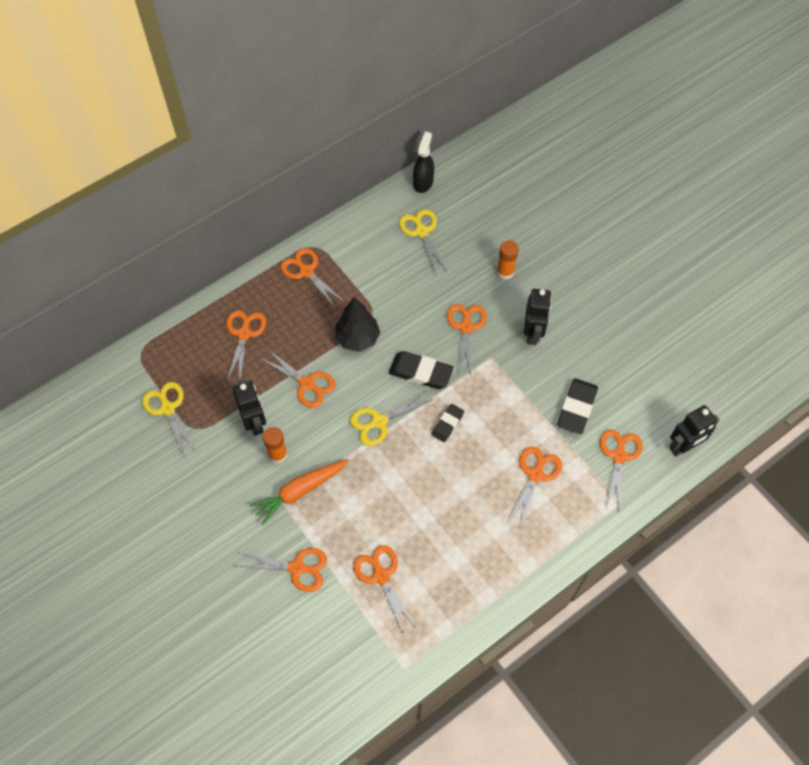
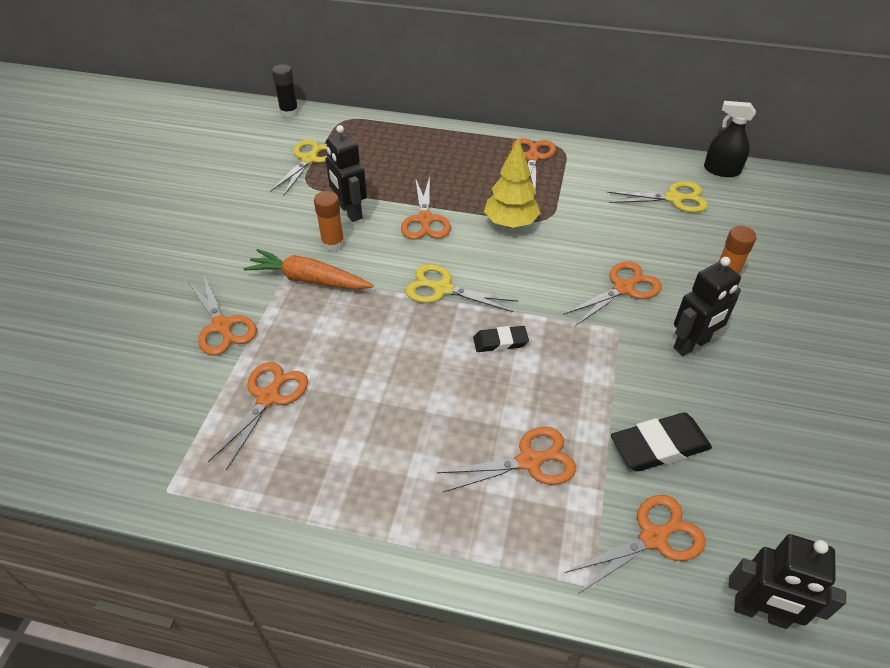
camera: 50 degrees right, 15 degrees down
orange scissors [226,310,266,384] -> none
black robot [233,380,266,436] -> black robot turned 120 degrees clockwise [326,125,367,222]
black tree [335,297,380,352] -> yellow tree [484,138,540,228]
black eraser [389,351,454,389] -> none
yellow scissors [399,209,447,275] -> yellow scissors turned 60 degrees clockwise [607,181,708,213]
black spray bottle [413,132,434,193] -> black spray bottle turned 135 degrees counterclockwise [704,101,756,177]
none -> black glue stick [272,64,299,117]

